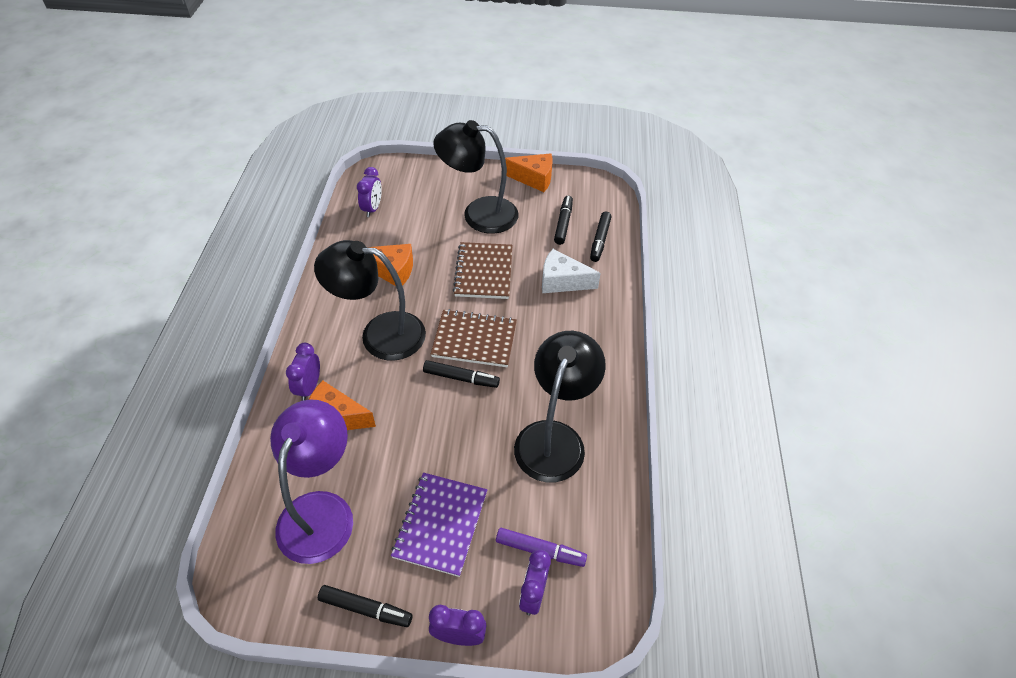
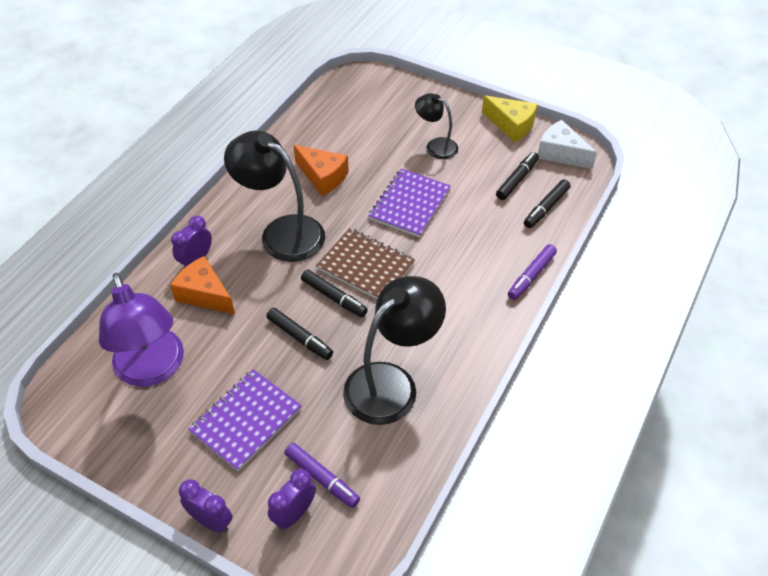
camera: 25 degrees right, 0 degrees up
purple lamp [270,399,353,564] -> purple lamp turned 120 degrees clockwise [99,273,184,387]
black marker [318,585,413,627] -> black marker moved to [266,308,333,360]
purple clock [357,167,382,217] -> none
black lamp [433,120,518,234] -> black lamp [415,93,458,159], size x0.55
brown notebook [453,242,513,299] -> purple notebook [368,169,451,238]
orange cheese [505,153,553,192] -> yellow cheese [482,95,537,142]
white cheese [542,249,601,293] -> white cheese moved to [538,120,597,169]
none -> purple marker [508,244,557,300]

